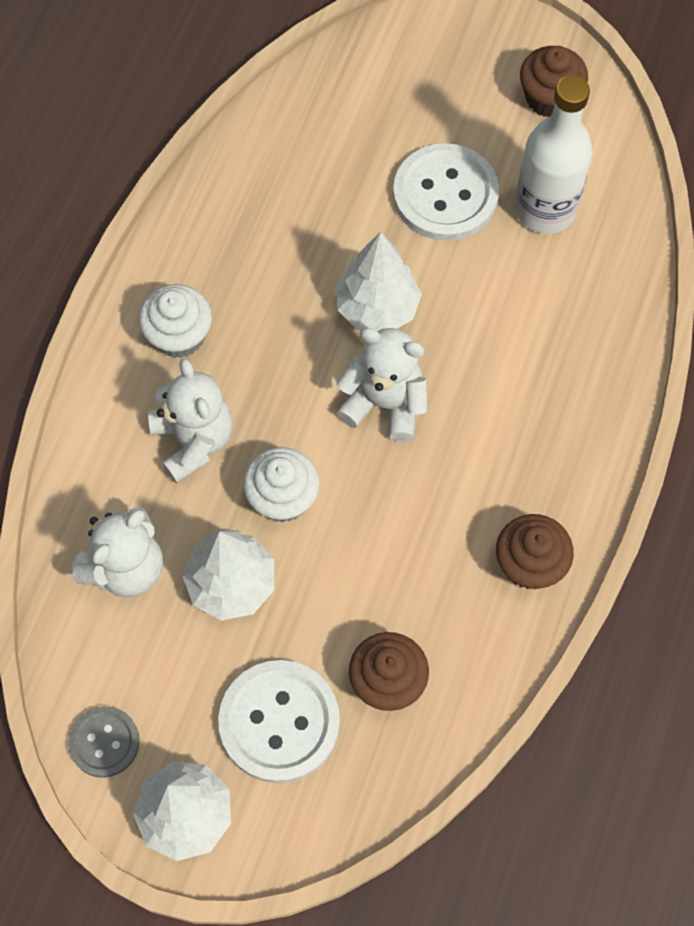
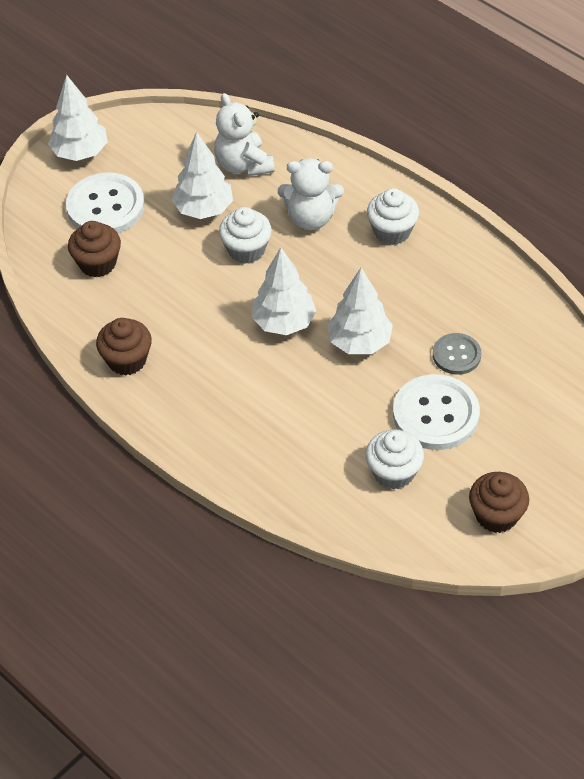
camera: 115 degrees right, 15 degrees down
grey button [68,706,140,778] -> grey button moved to [433,333,481,375]
white teddy bear [336,328,428,442] -> white tree [252,247,316,335]
white bottle [515,75,593,234] -> white cupcake [365,429,424,490]

